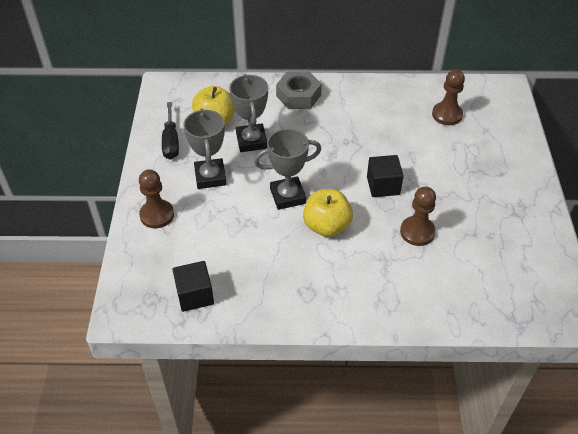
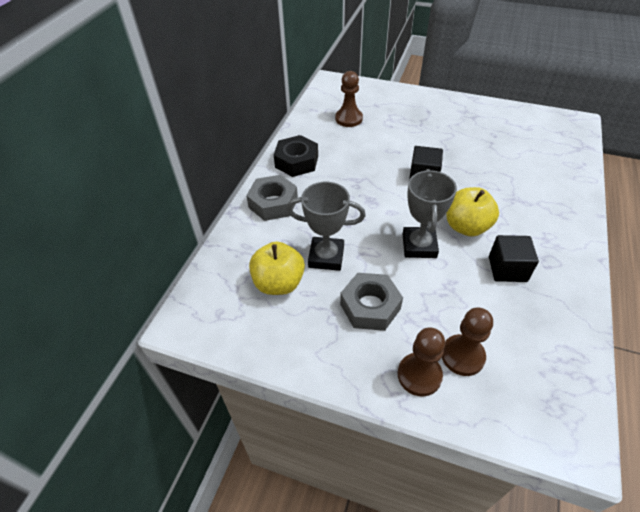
camera: 70 degrees left, 0 degrees up
black screwdriver [162,102,179,159] -> none
black cube [173,261,214,312] -> black cube moved to [489,235,539,282]
grey trophy [183,108,226,189] -> grey nut [340,273,403,331]
brown pawn [400,187,436,246] -> brown pawn moved to [442,307,493,376]
none -> black nut [274,135,318,177]

